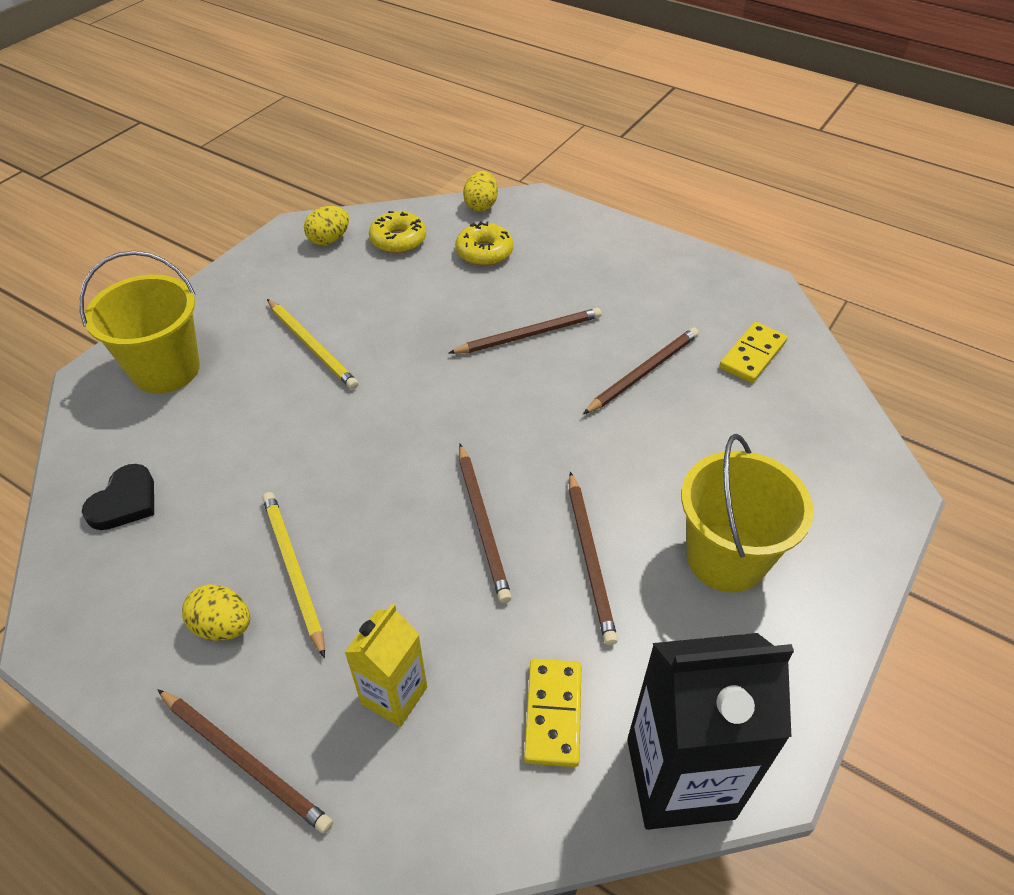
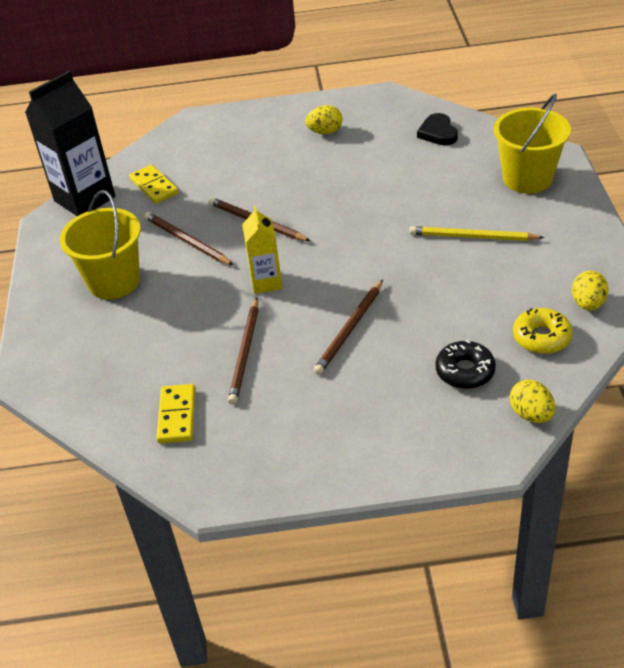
camera: 145 degrees right, 5 degrees down
brown pencil [157,689,333,834] -> none
yellow pencil [263,492,325,658] -> none
yellow carton [344,603,427,727] -> yellow carton moved to [242,206,282,294]
yellow donut [455,221,513,266] -> black donut [435,340,496,389]

